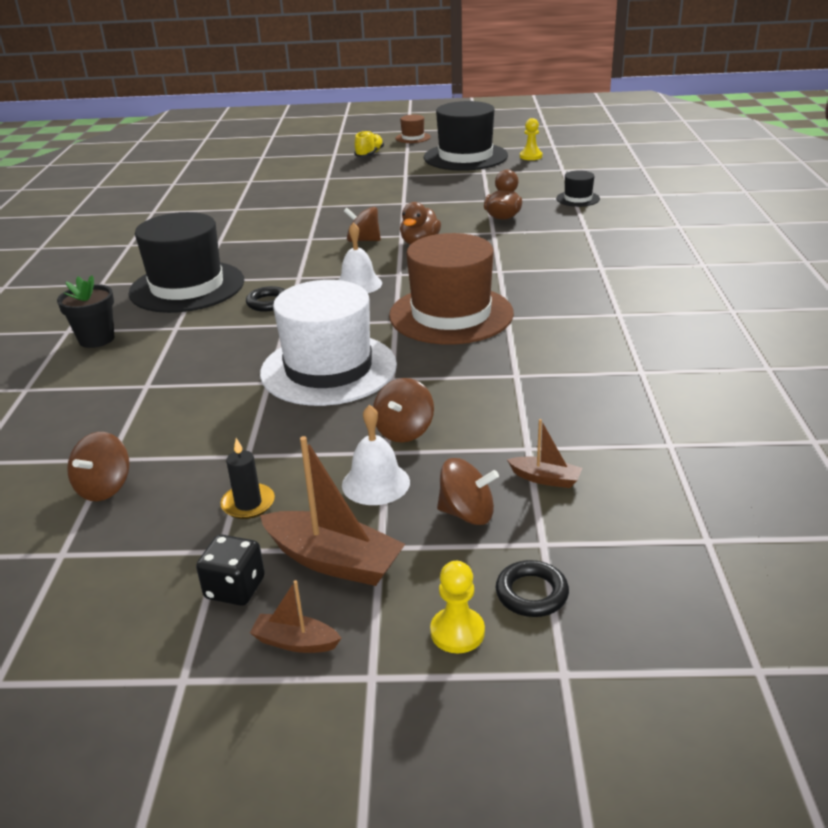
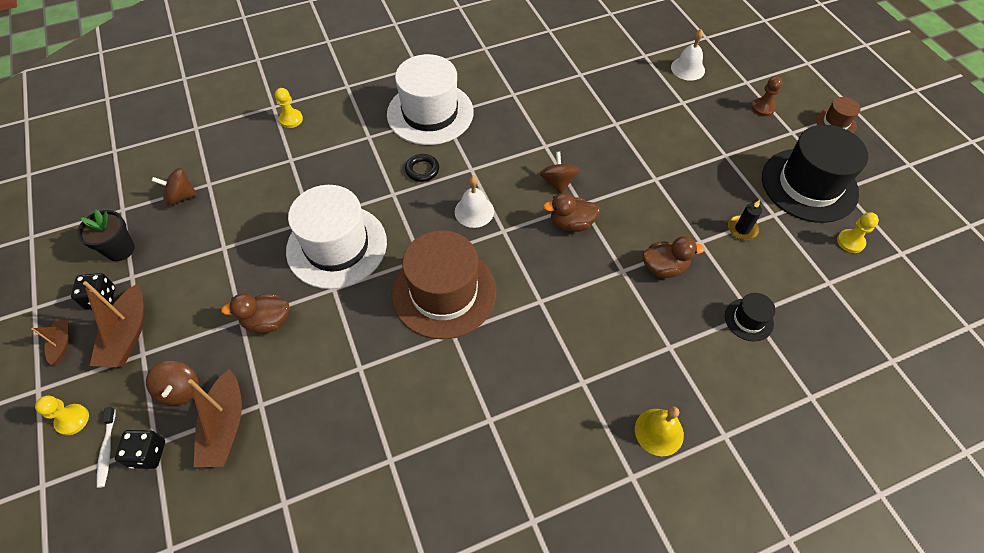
camera: 65 degrees right, 25 degrees up
black flower pot [57,275,114,348] -> black flower pot moved to [77,209,135,261]
black hat [129,212,244,313] -> white hat [387,54,474,145]
black candle [221,438,275,519] -> black candle moved to [728,200,762,240]
white bell [342,405,410,505] -> white bell moved to [671,29,705,81]
yellow shoe [354,131,384,157] -> brown pawn [751,76,783,116]
brown spinning top [373,378,434,442] -> brown duck [221,293,289,333]
black ring [496,560,569,617] -> white toothbrush [97,407,116,488]
brown boat [507,419,582,488] -> brown boat [188,369,242,467], size x1.89
none -> black dice [115,430,165,469]
none -> yellow pawn [275,88,303,128]
none -> yellow bell [635,407,684,456]

